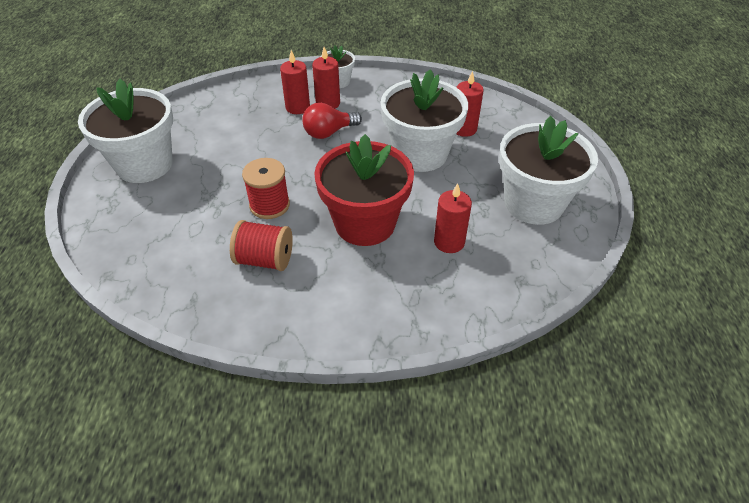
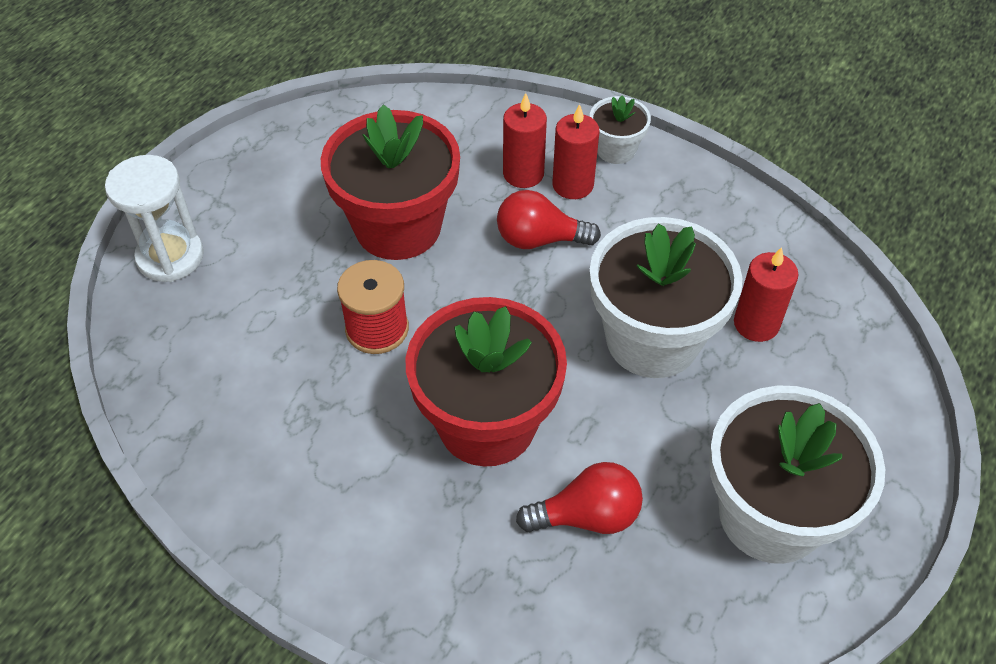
camera: 30 degrees right, 5 degrees up
white flower pot [78,79,173,183] -> none
red spool [230,220,293,271] -> none
red candle [434,183,472,253] -> red light bulb [516,462,643,534]
none -> white hourglass [105,155,204,282]
none -> red flower pot [321,104,460,260]

